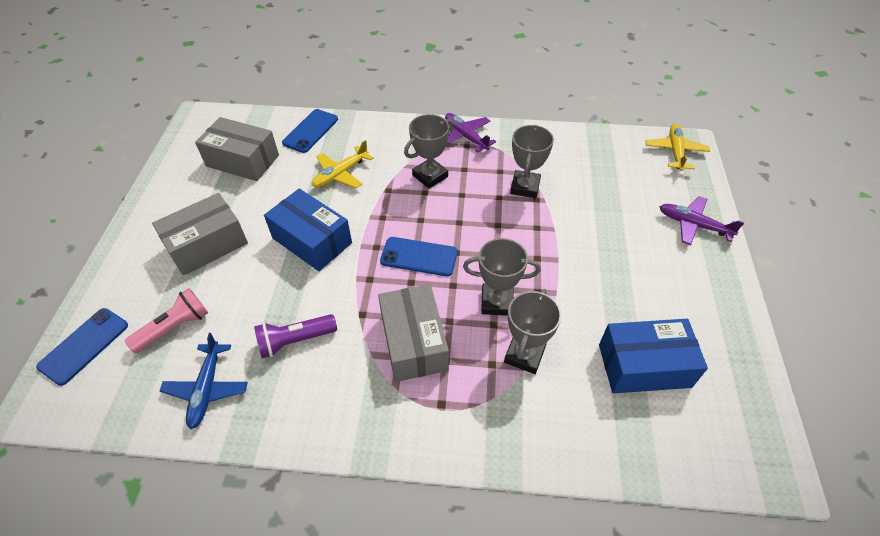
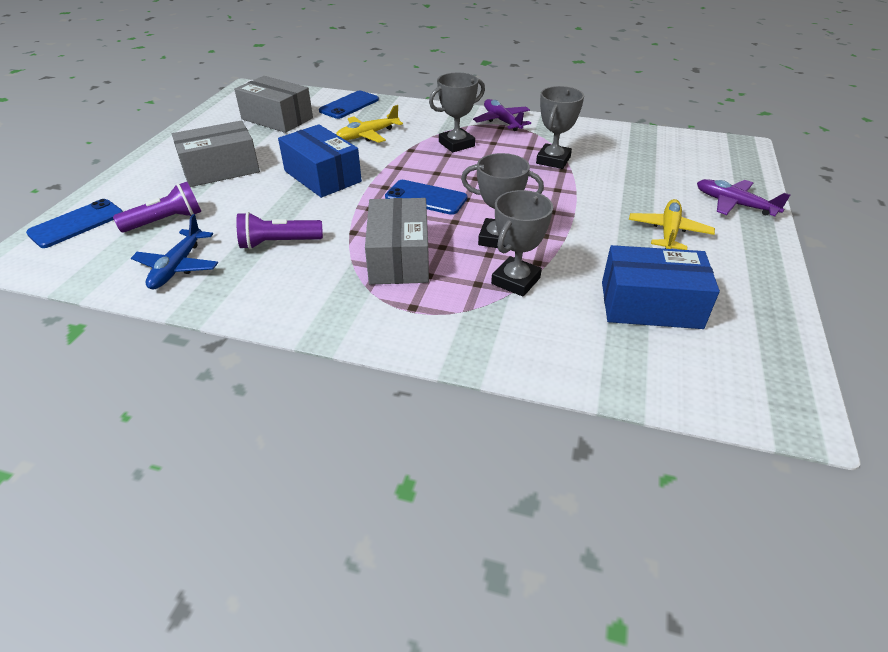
camera: 10 degrees right, 10 degrees down
pink flashlight [125,288,208,353] -> purple flashlight [113,182,201,232]
yellow plane [646,124,710,171] -> yellow plane moved to [629,199,715,250]

